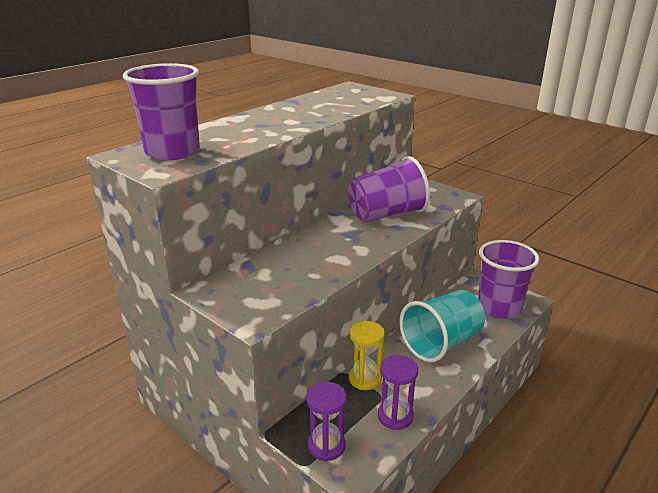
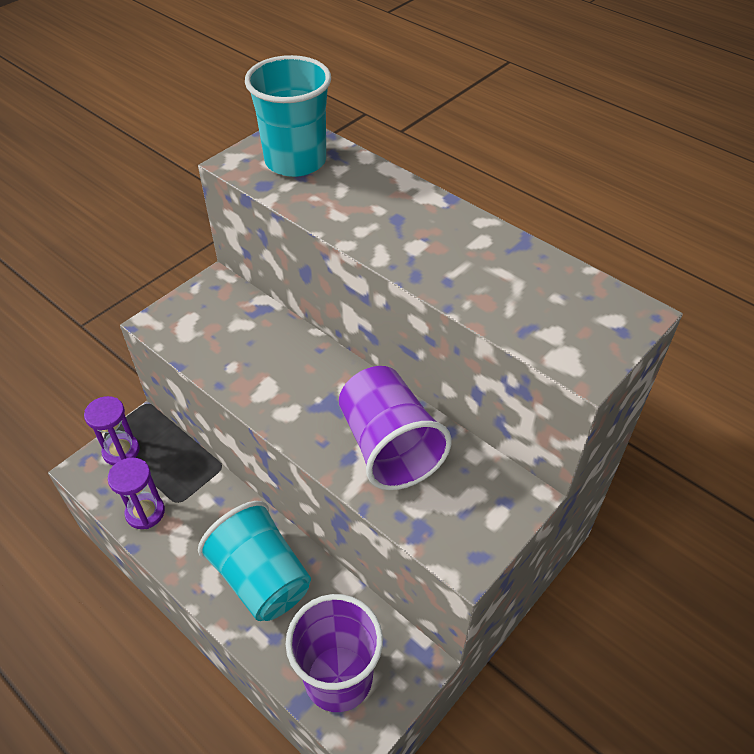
camera: 90 degrees right, 20 degrees up
purple cup [123,63,200,161] -> turquoise cup [245,55,331,177]
yellow hourglass [349,321,385,390] -> none

